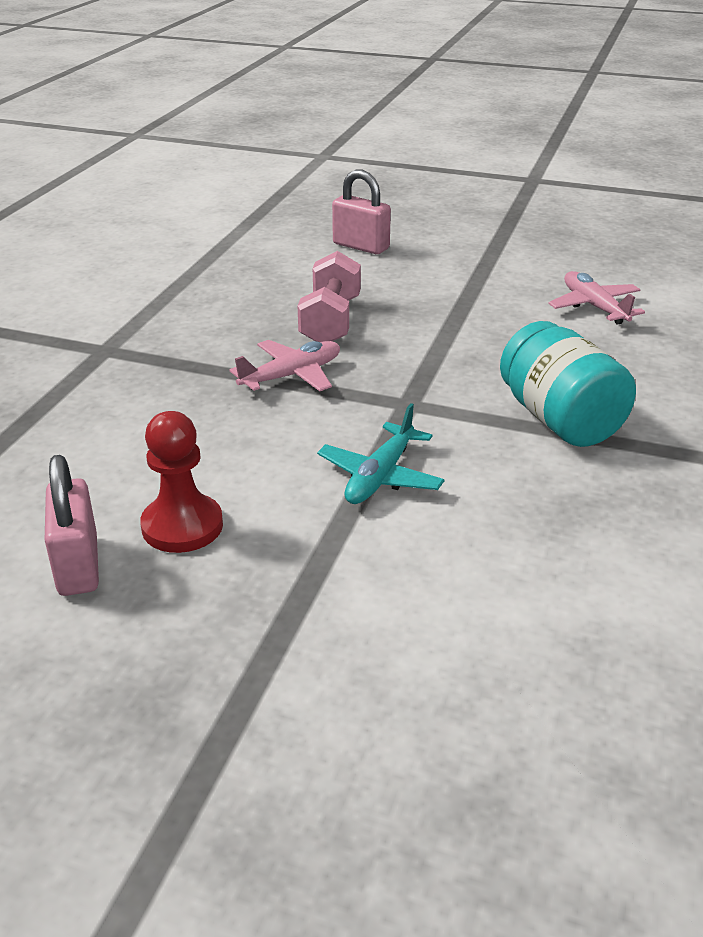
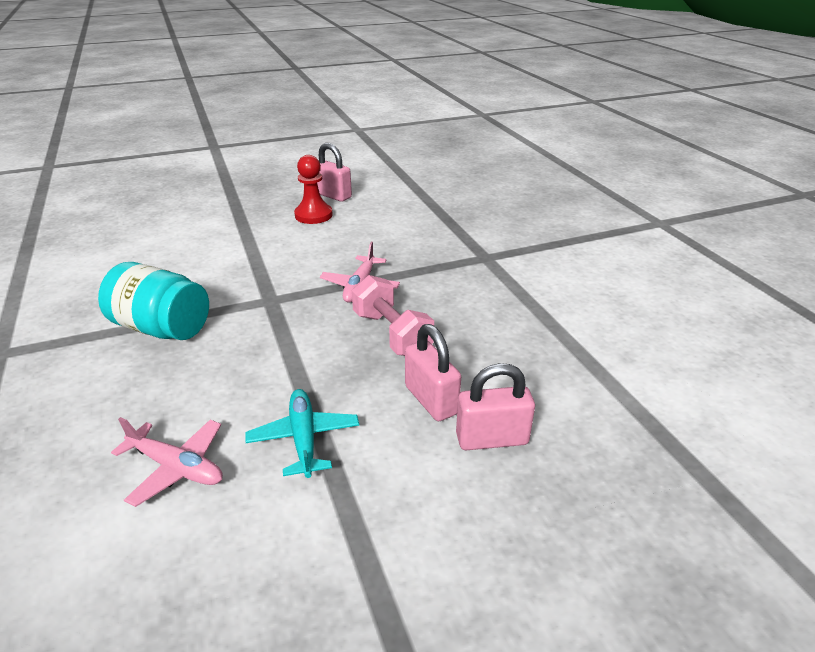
camera: 140 degrees right, 0 degrees up
turquoise plane [317,403,445,504] -> turquoise plane moved to [245,389,359,478]
none -> pink padlock [405,324,461,421]

